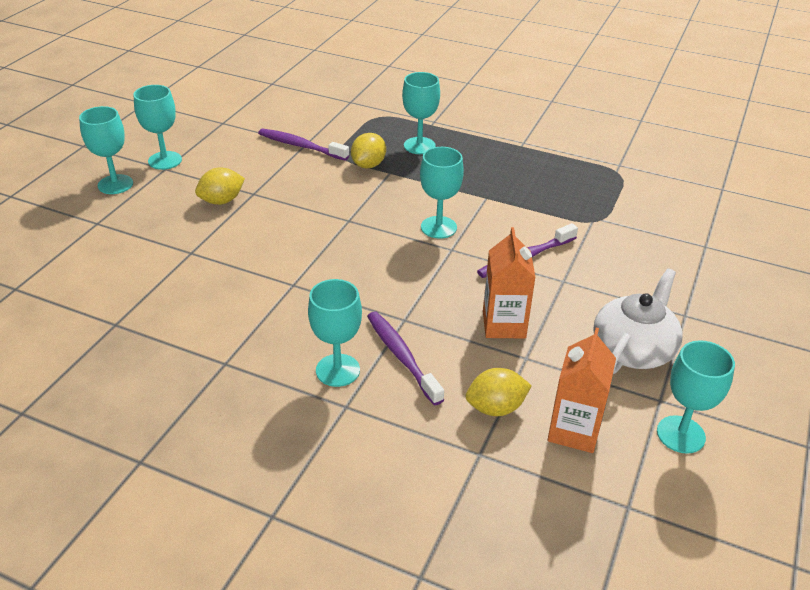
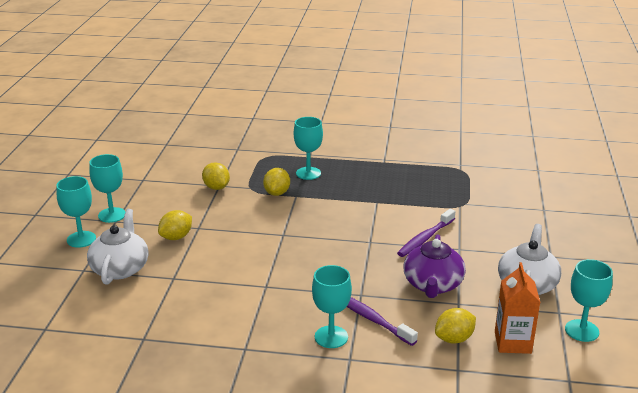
camera: 15 degrees left, 10 degrees down
purple toothbrush [258,129,349,161] -> yellow lemon [202,162,230,190]
turquoise goblet [420,147,464,239] -> none
orange carton [483,227,536,339] -> purple teapot [404,234,466,298]
none -> white teapot [87,209,149,285]

